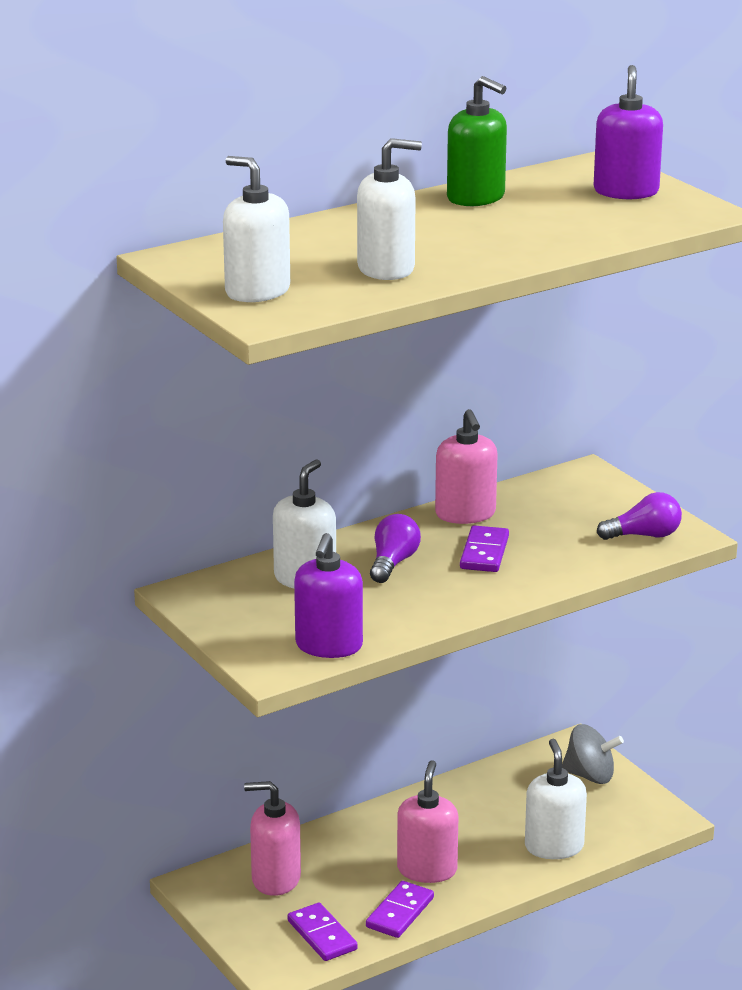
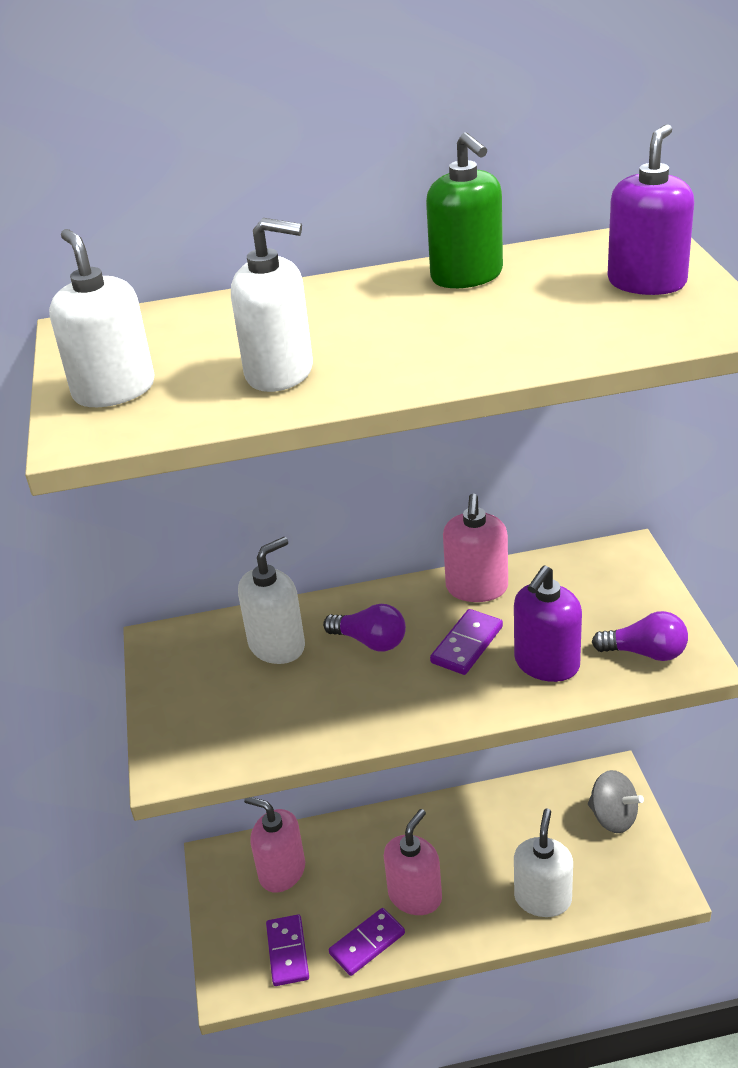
camera: 25 degrees right, 10 degrees up
purple soap dispenser [294,533,363,658] -> purple soap dispenser moved to [514,565,582,682]
purple light bulb [370,514,421,583] -> purple light bulb turned 75 degrees clockwise [323,604,406,652]

